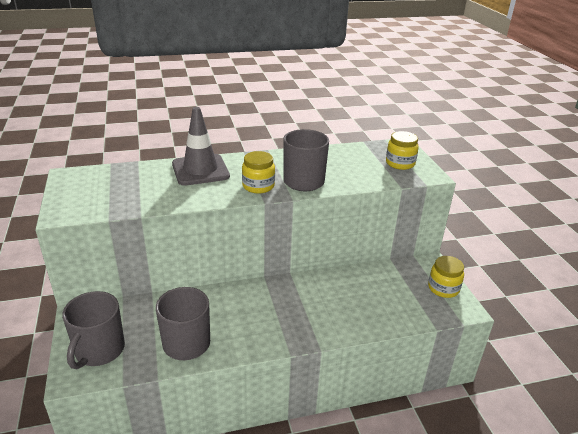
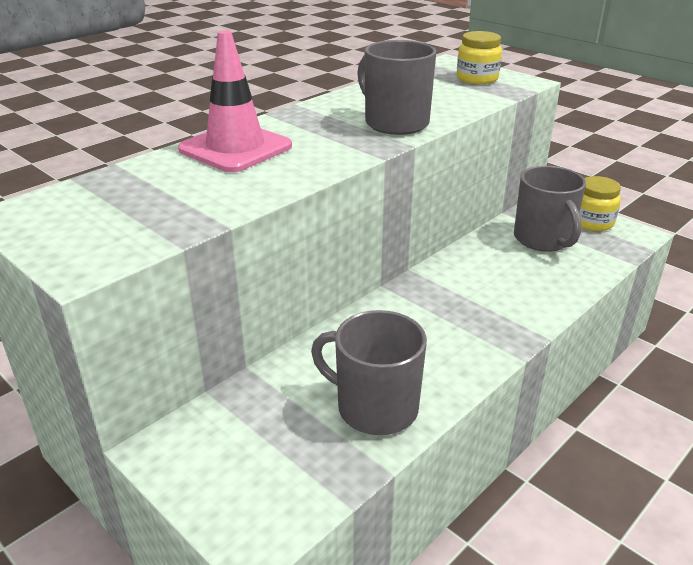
camera: 30 degrees left, 0 degrees up
grey mug [62,291,125,369] -> grey mug moved to [514,166,586,252]
grey traffic cone [172,107,230,186] -> pink traffic cone [178,30,292,172]
yellow jar [242,151,275,194] -> none

